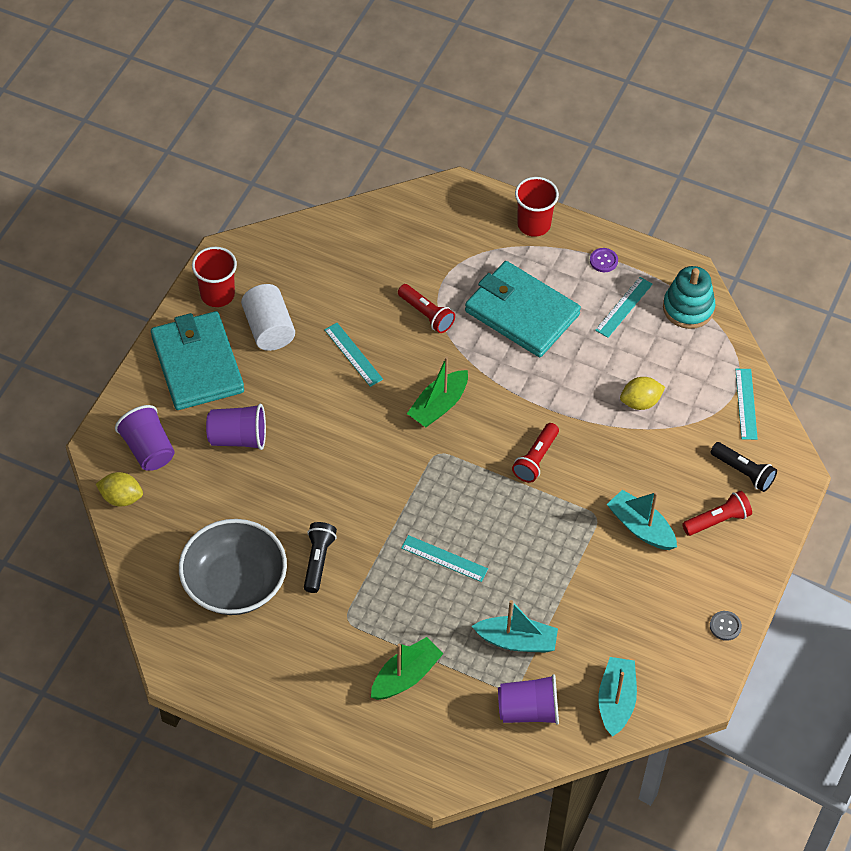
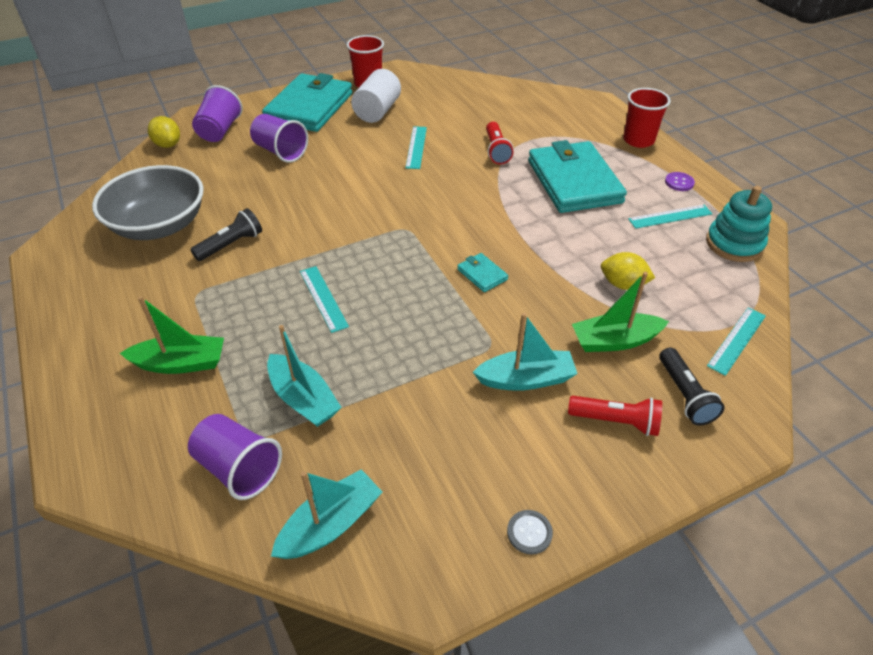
camera: 40 degrees right, 10 degrees down
green boat [407,356,468,427] -> green boat moved to [572,272,669,352]
red flashlight [512,423,559,483] -> turquoise wallet [457,253,508,292]
turquoise boat [607,490,677,550] -> turquoise boat turned 90 degrees clockwise [473,313,578,391]

